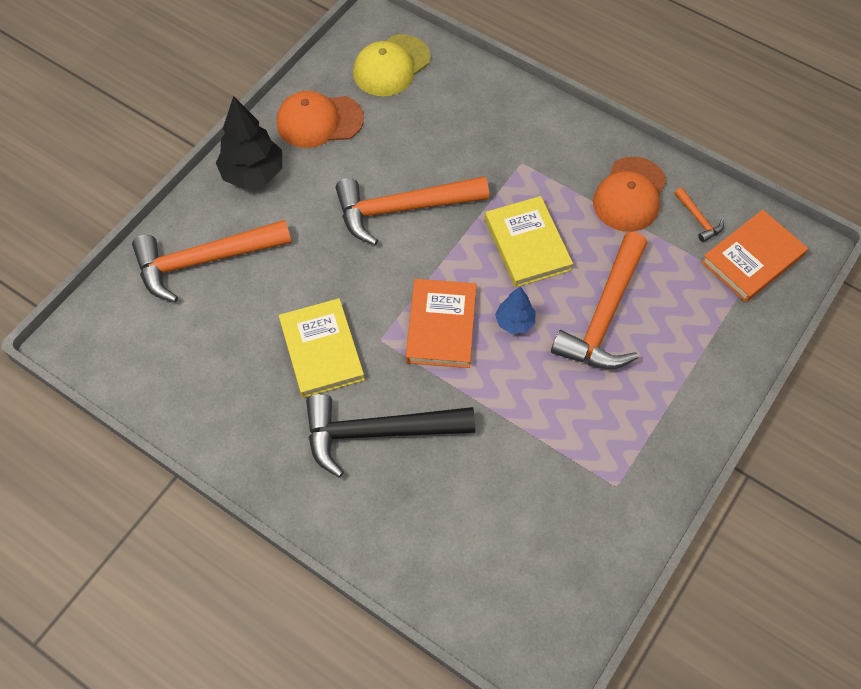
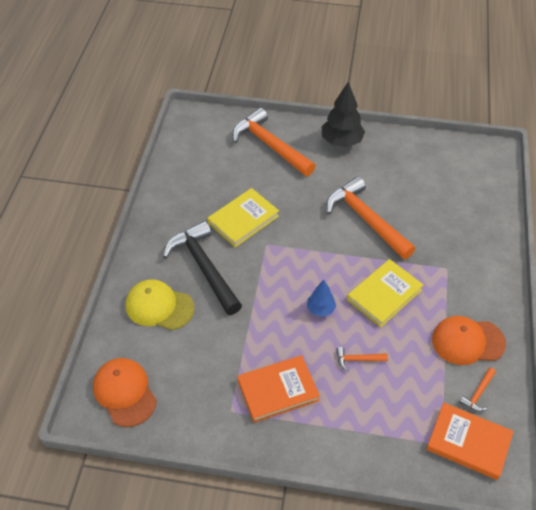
camera: 65 degrees right, 10 degrees down
orange cap [276,91,364,148] -> orange cap moved to [93,358,157,427]
yellow cap [353,34,430,96] -> yellow cap moved to [126,279,194,330]
orange book [406,279,476,368] -> orange book moved to [238,355,320,423]
orange hammer [551,232,647,369] -> orange hammer [337,347,388,371], size x0.42

